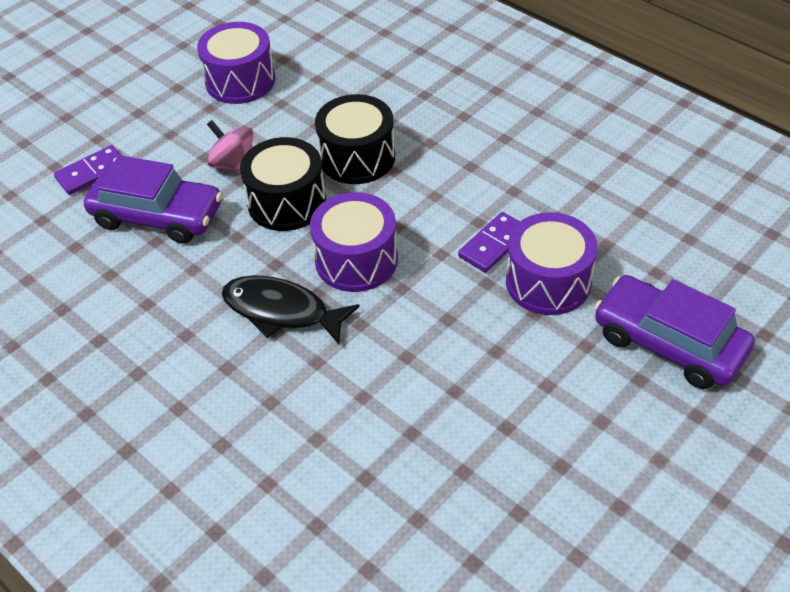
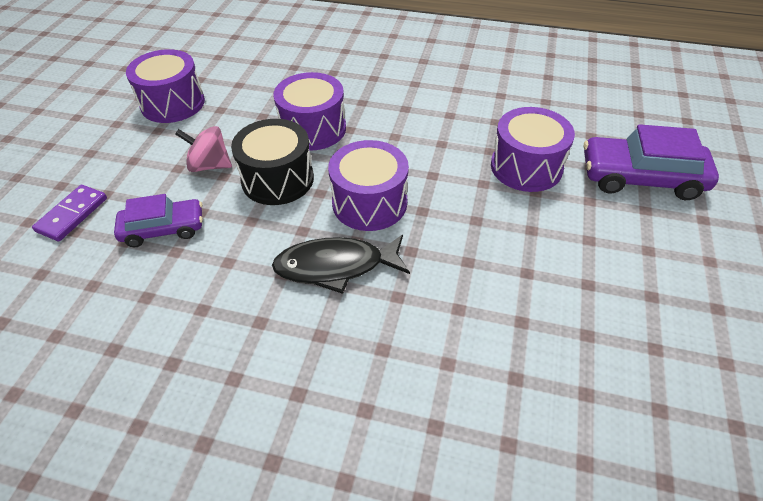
camera: 30 degrees left, 0 degrees up
purple car [84,155,222,244] -> purple car [114,194,203,247], size x0.64
black drum [315,94,395,184] -> purple drum [273,72,346,151]
purple domino [458,212,520,273] -> none

